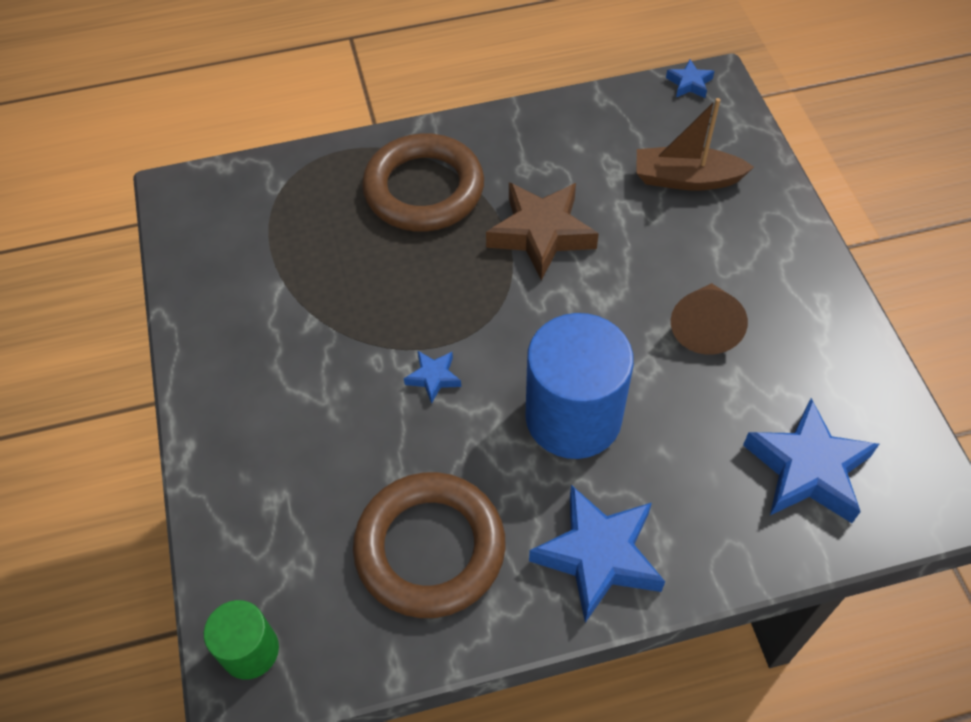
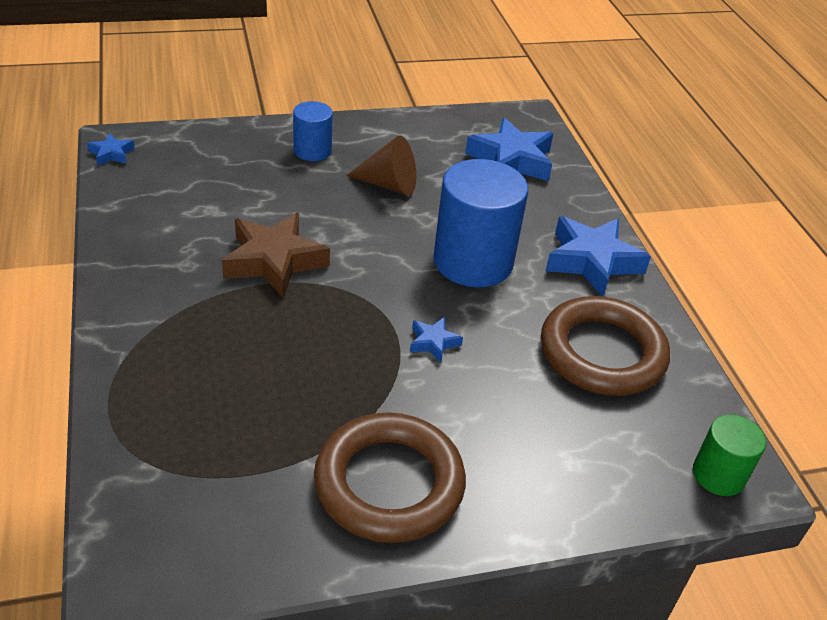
camera: 95 degrees left, 15 degrees down
brown ring [362,133,484,232] -> brown ring moved to [314,412,466,543]
brown boat [637,98,754,191] -> none
none -> blue cylinder [293,101,333,161]

